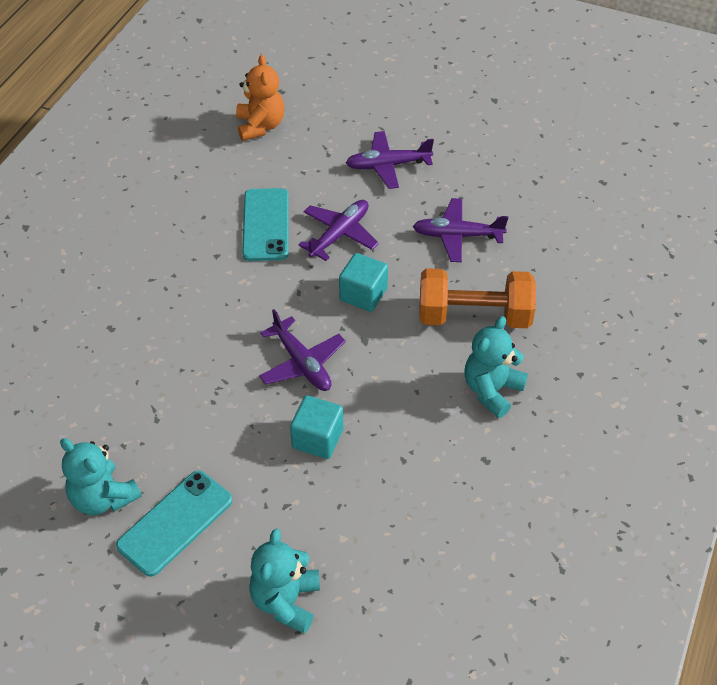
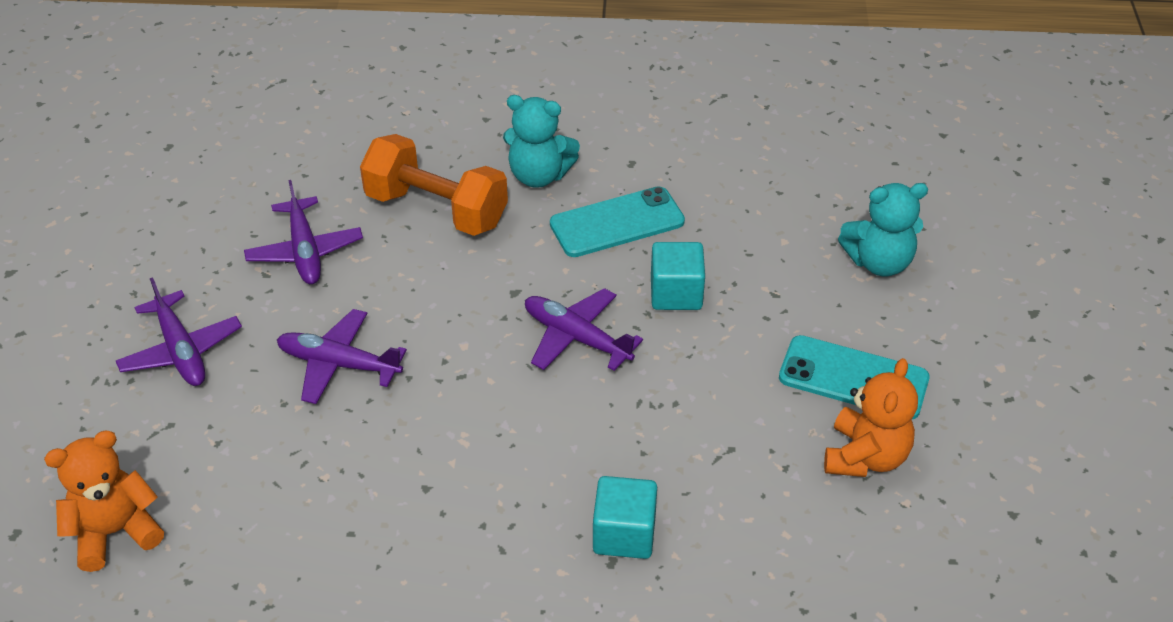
camera: 110 degrees left, 5 degrees down
turquoise teddy bear [60,438,142,515] -> orange teddy bear [824,358,918,477]
turquoise phone [242,188,289,261] -> turquoise phone moved to [550,186,685,257]
purple plane [259,309,346,391] -> purple plane turned 90 degrees counterclockwise [525,288,643,371]
turquoise cube [339,253,388,312] -> turquoise cube moved to [593,476,657,559]
orange dumbbell [419,268,536,328] -> orange dumbbell turned 45 degrees counterclockwise [360,134,508,236]

